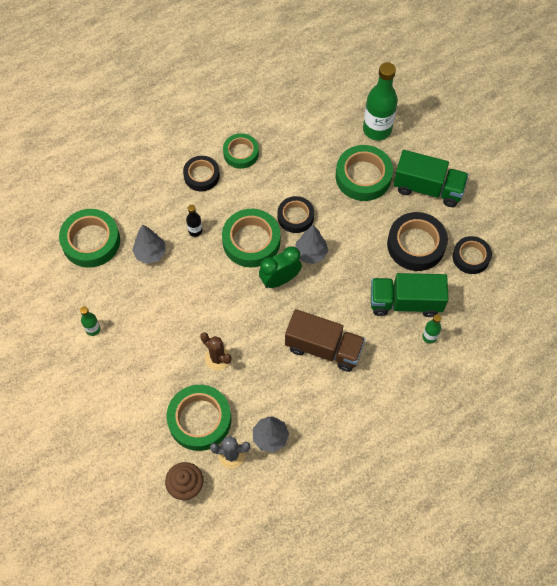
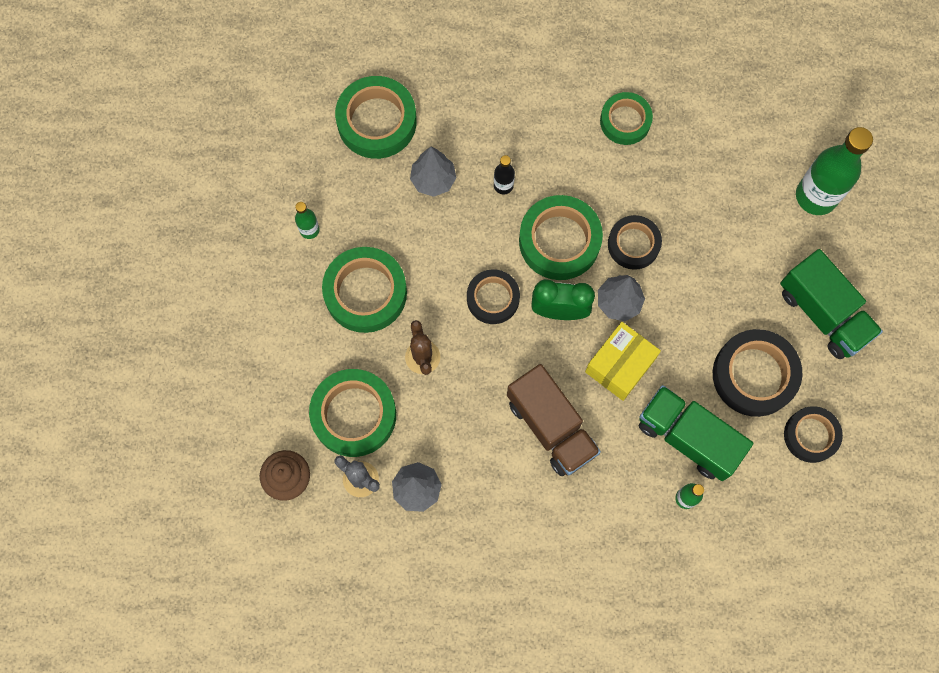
camera: 35 degrees right, 10 degrees up
black tape [183,156,220,191] -> black tape moved to [467,269,520,324]
green tape [336,145,393,201] -> green tape moved to [322,247,407,333]
none -> yellow box [585,322,661,401]

